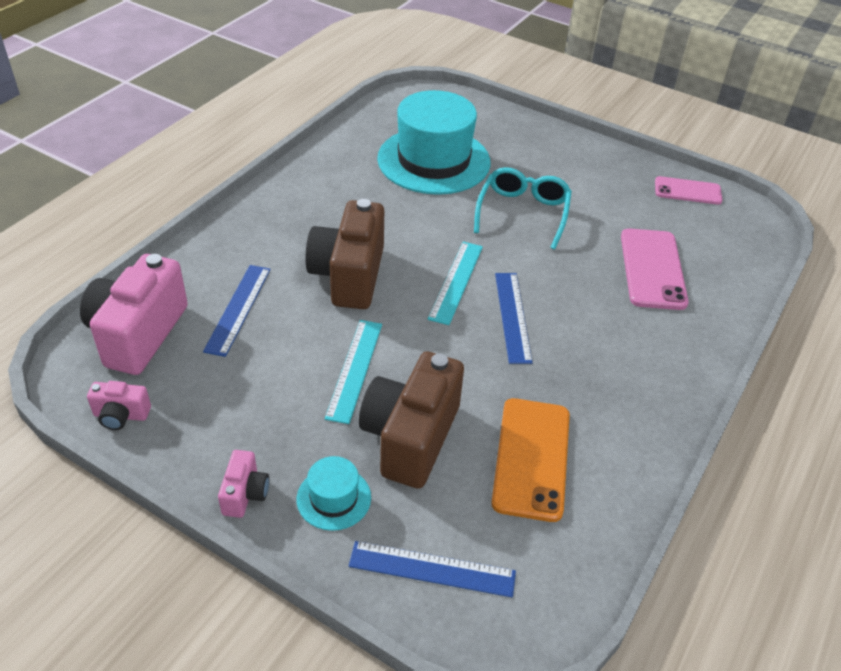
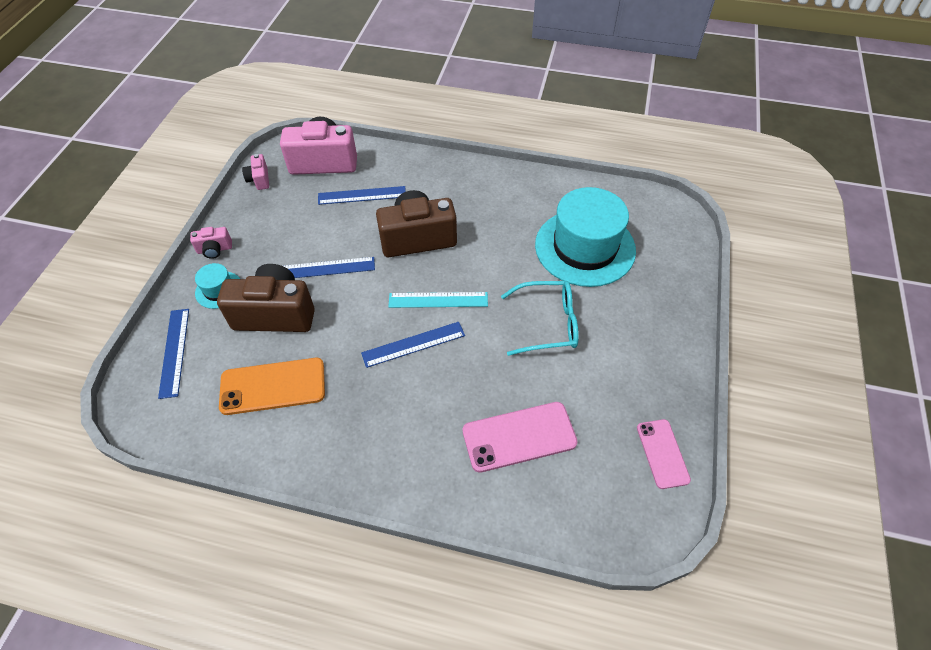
camera: 75 degrees right, 10 degrees up
turquoise ruler [325,320,382,424] -> blue ruler [283,257,375,278]

